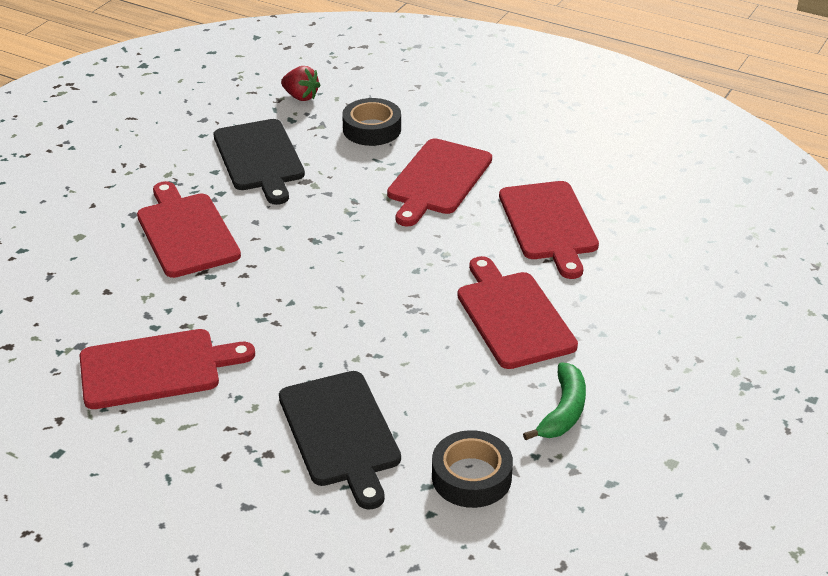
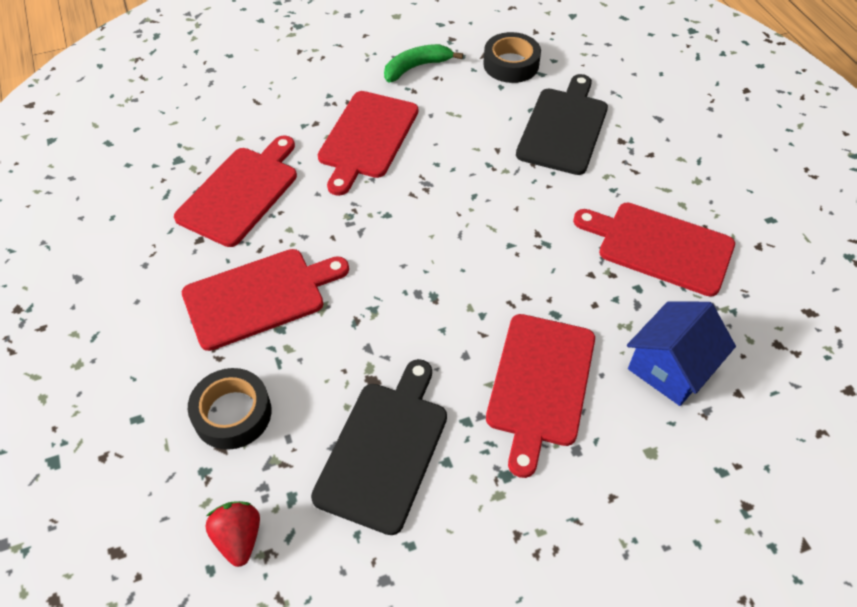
camera: 140 degrees left, 15 degrees up
none -> blue house [627,301,736,406]

